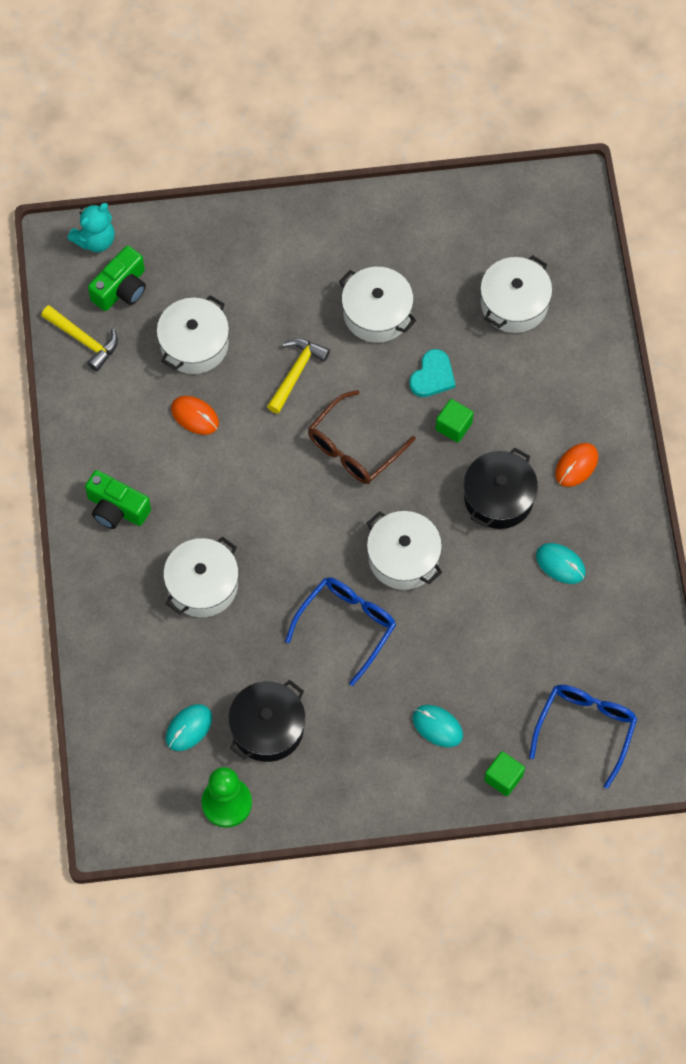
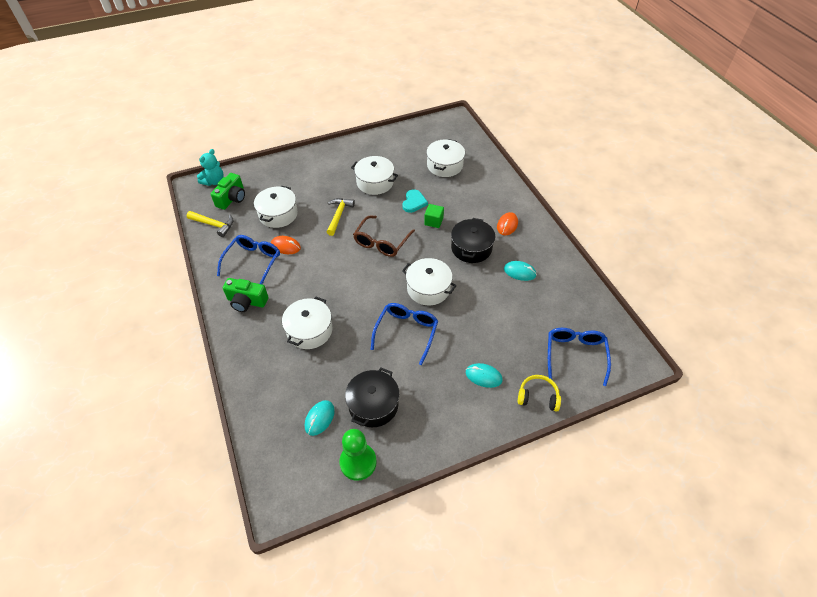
camera: 15 degrees left, 15 degrees down
green cube [484,751,525,796] -> yellow headphones [518,375,561,412]
none -> blue glasses [217,235,280,284]

